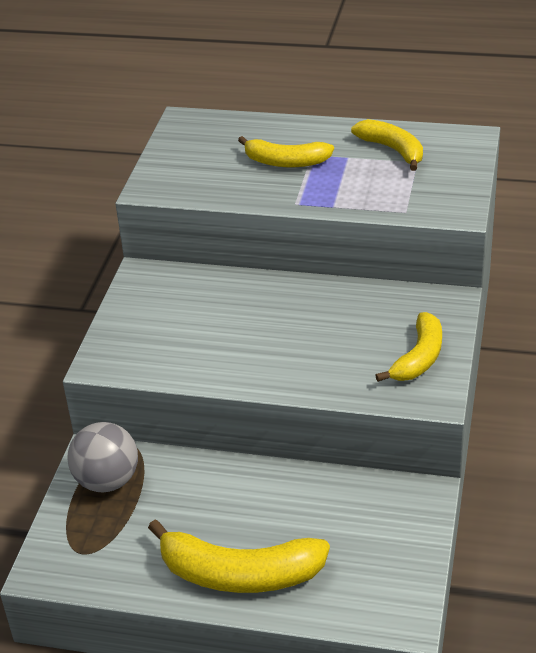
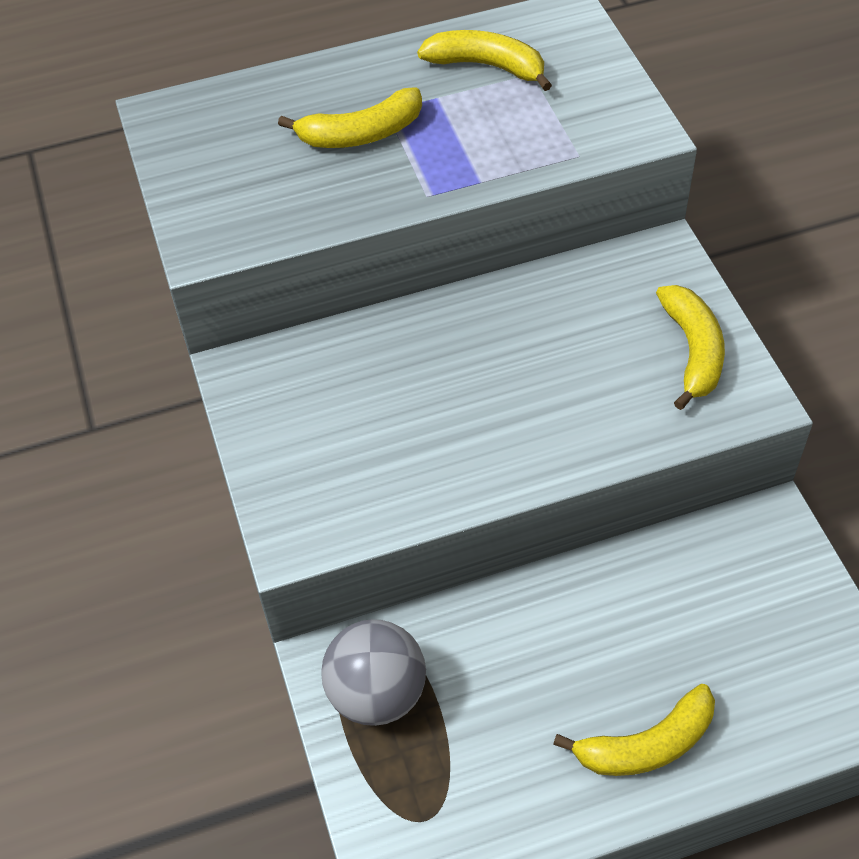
camera: 30 degrees left, 15 degrees up
yellow banana [148,519,330,593] -> yellow banana [553,684,715,776], size x0.65

